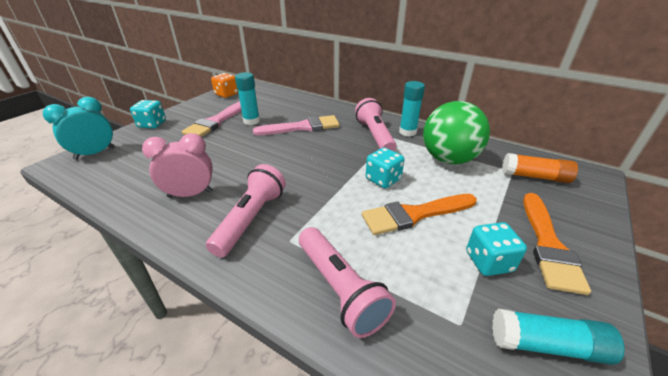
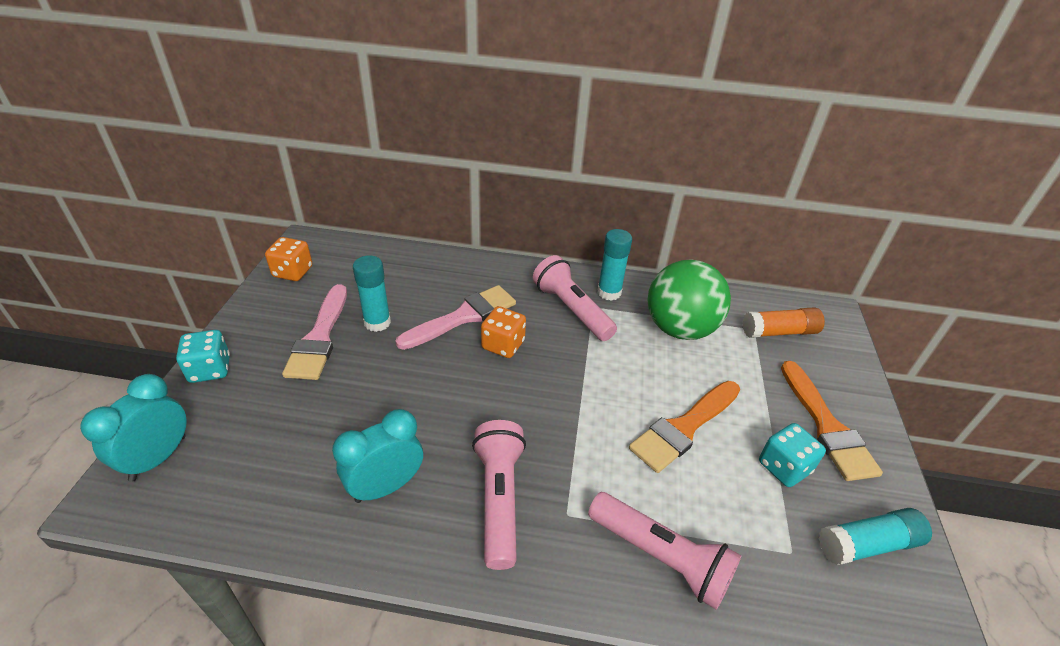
camera: 25 degrees left, 5 degrees up
pink clock [142,133,213,198] -> turquoise clock [332,409,423,503]
turquoise dice [366,147,404,188] -> none
none -> orange dice [481,306,526,358]

